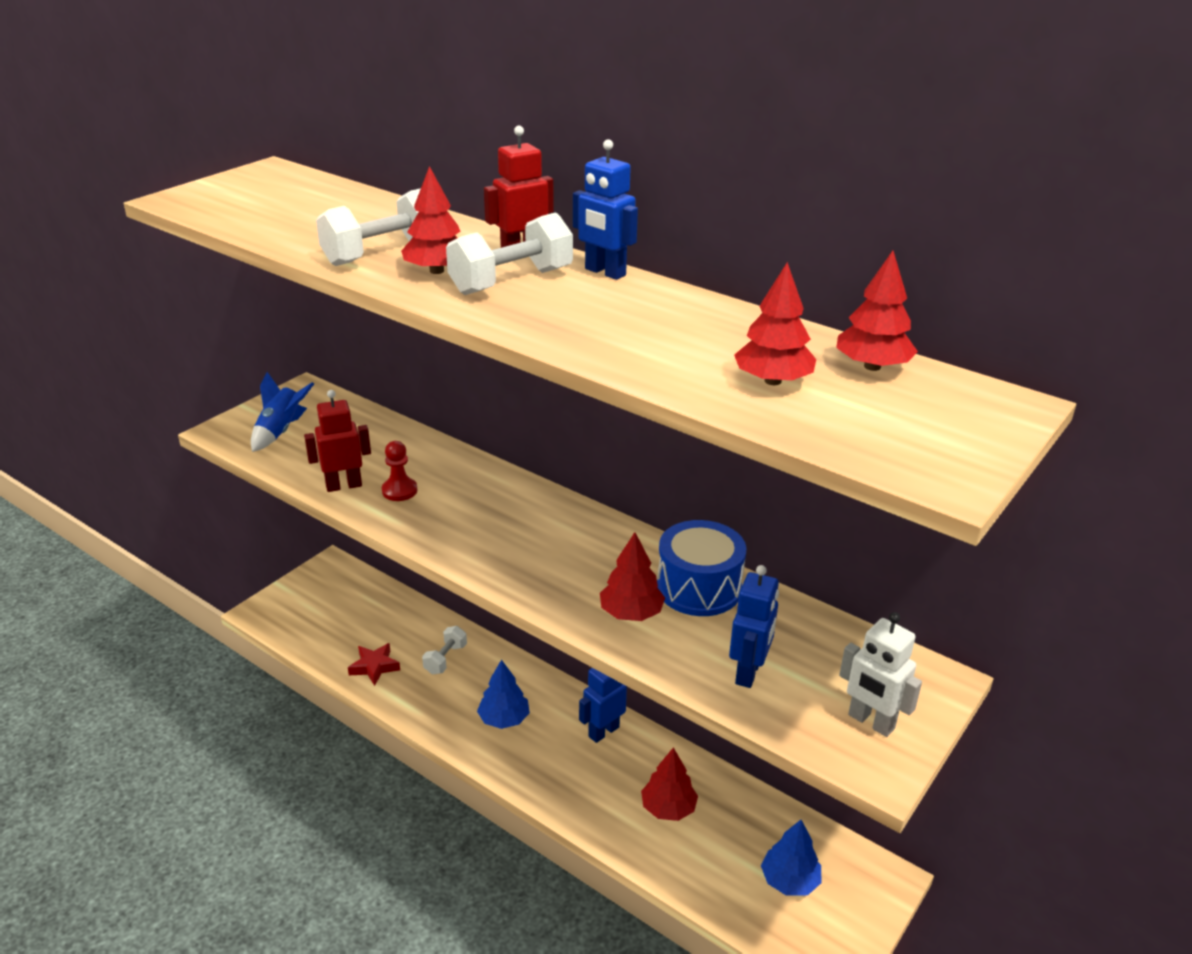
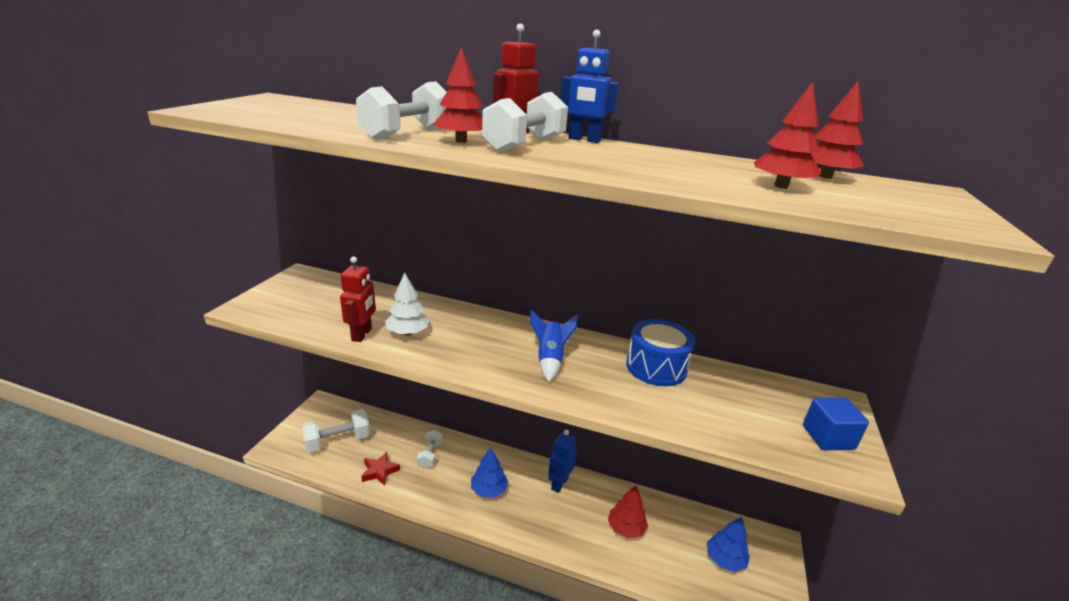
camera: 20 degrees left, 5 degrees down
blue rocket [251,372,314,452] -> blue rocket moved to [530,310,579,382]
red robot [304,390,371,492] -> red robot turned 135 degrees clockwise [340,256,376,342]
red pawn [382,441,417,501] -> white tree [385,273,430,335]
red tree [600,532,665,621] -> none
blue robot [729,565,779,688] -> none
white robot [839,612,922,737] -> blue cube [803,397,869,450]
none -> white dumbbell [302,409,370,452]

